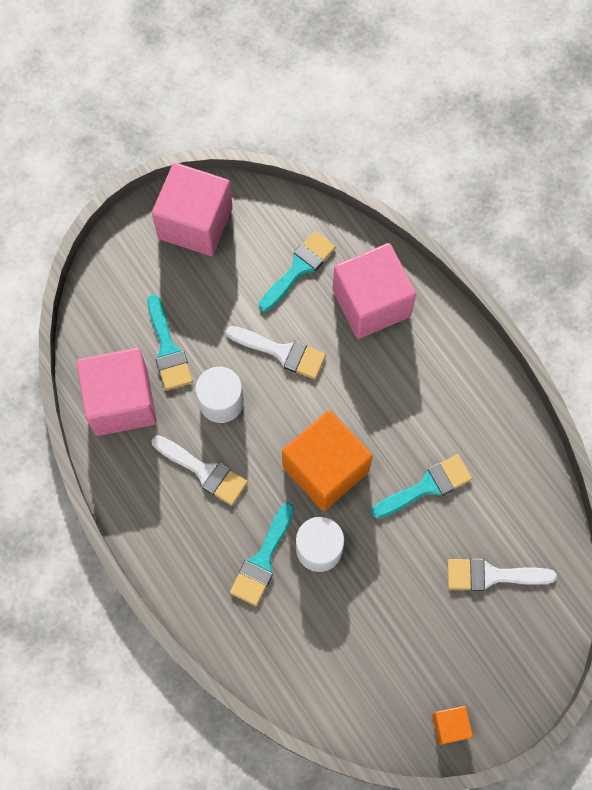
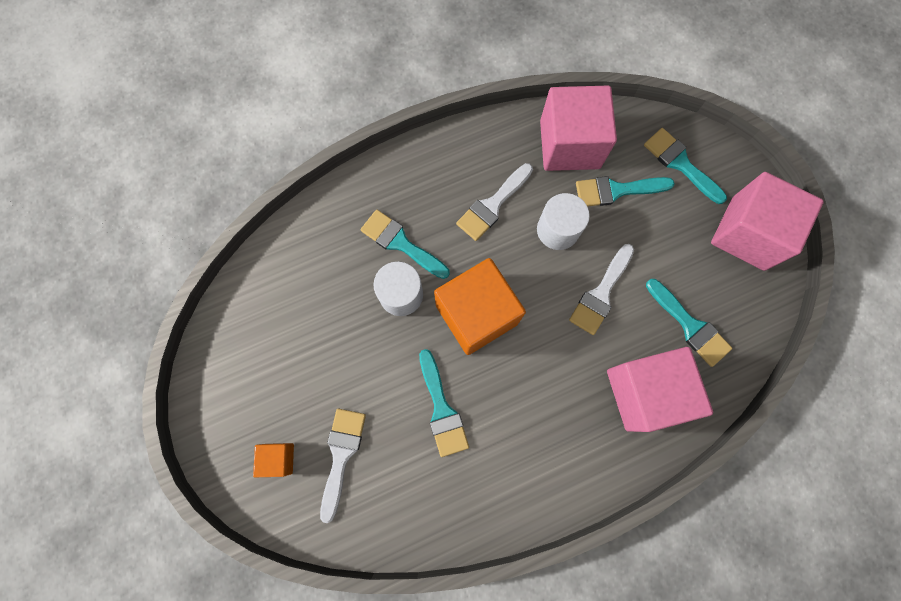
camera: 100 degrees right, 5 degrees up
orange cube [432,706,473,745] -> orange cube moved to [253,443,294,477]
none -> turquoise brush [644,128,727,204]

